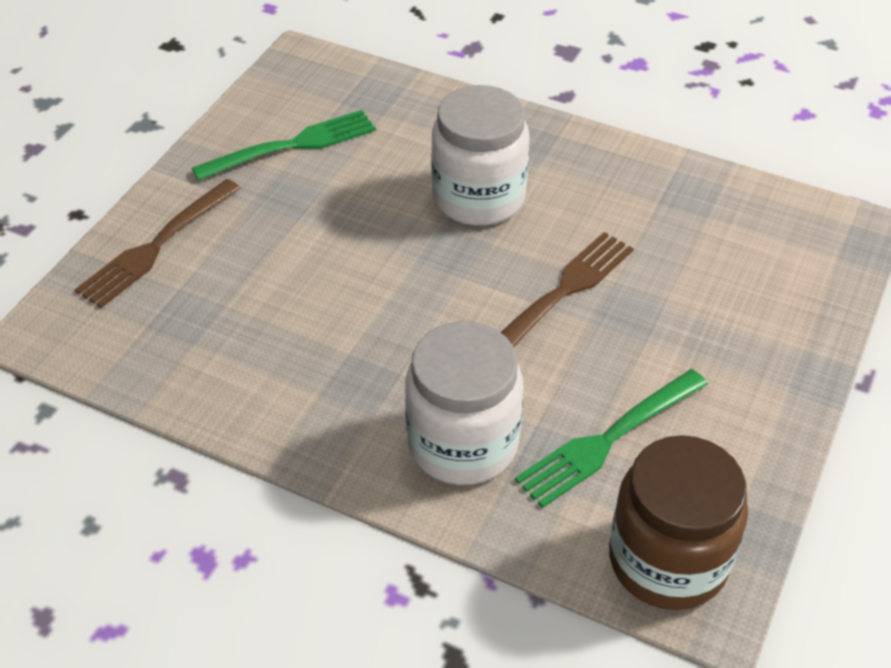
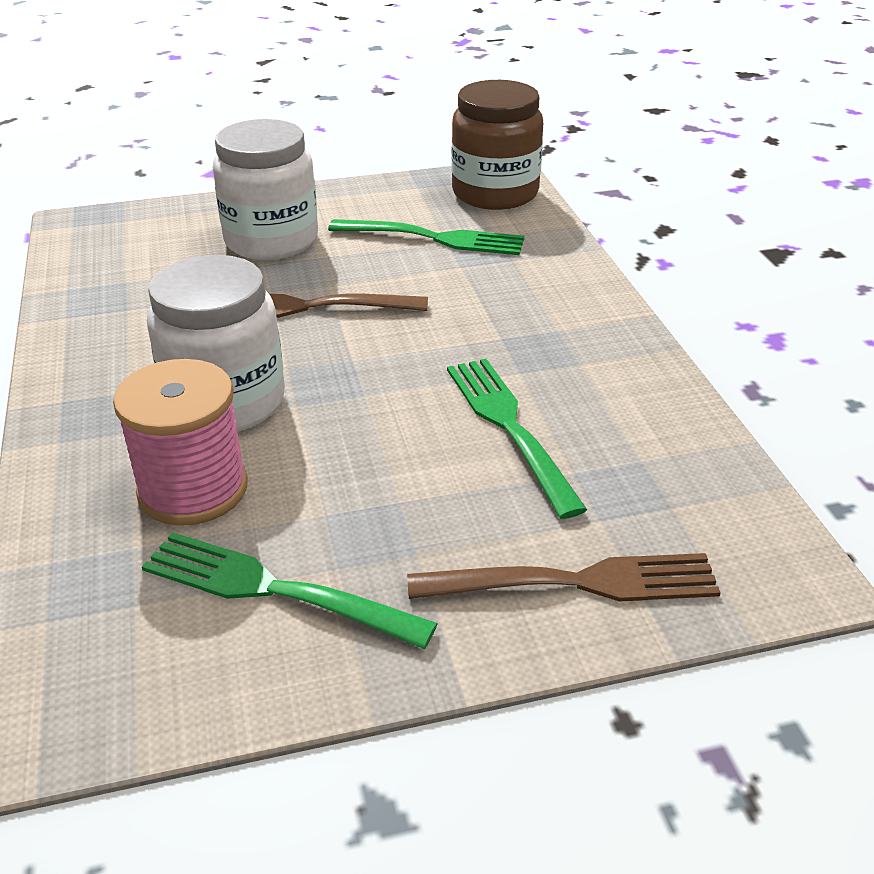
camera: 130 degrees left, 10 degrees down
white jar [405,321,524,485] -> white jar moved to [213,119,318,260]
none -> pink spool [113,359,248,526]
none -> green fork [447,359,587,519]

